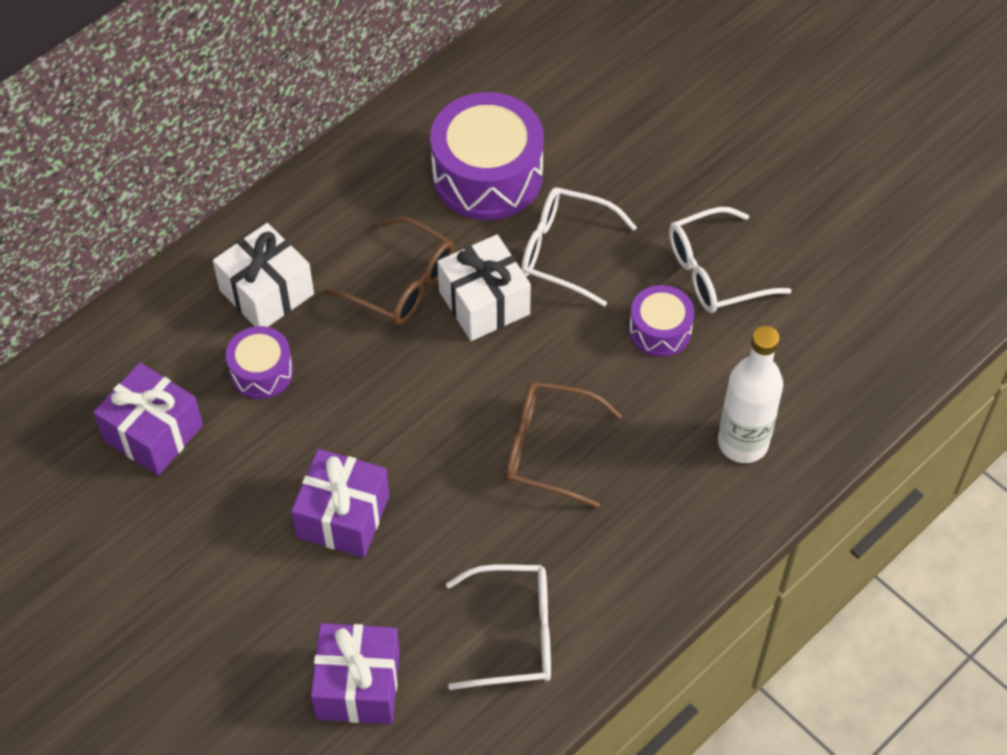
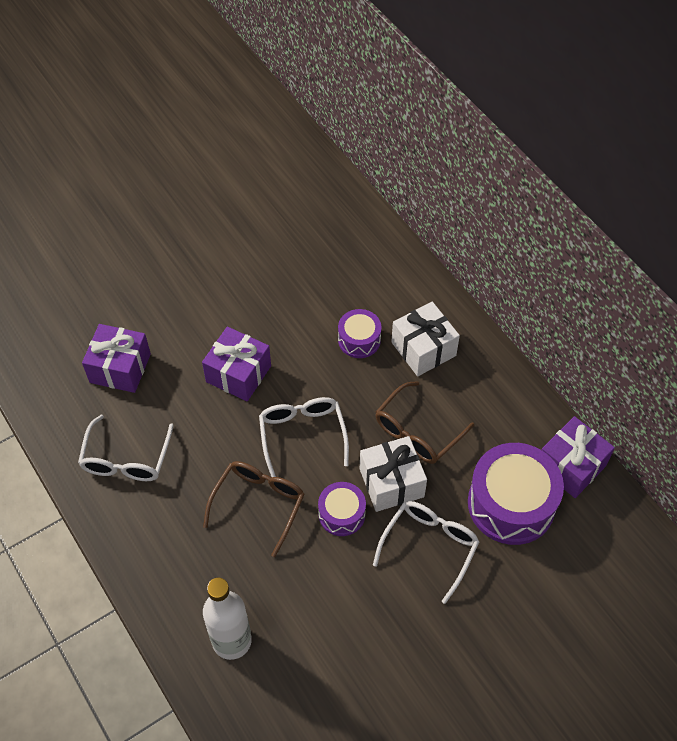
camera: 100 degrees right, 0 degrees up
purple gift [93,362,203,476] -> purple gift moved to [542,416,615,498]
purple drum [629,285,694,357] -> purple drum moved to [318,482,366,536]
white glasses [669,207,792,313] -> white glasses moved to [259,397,349,477]

